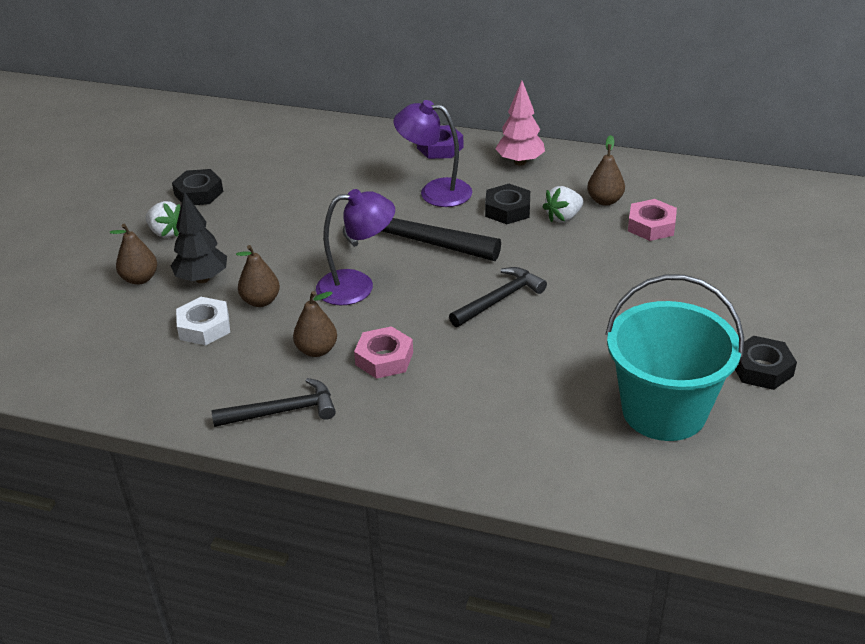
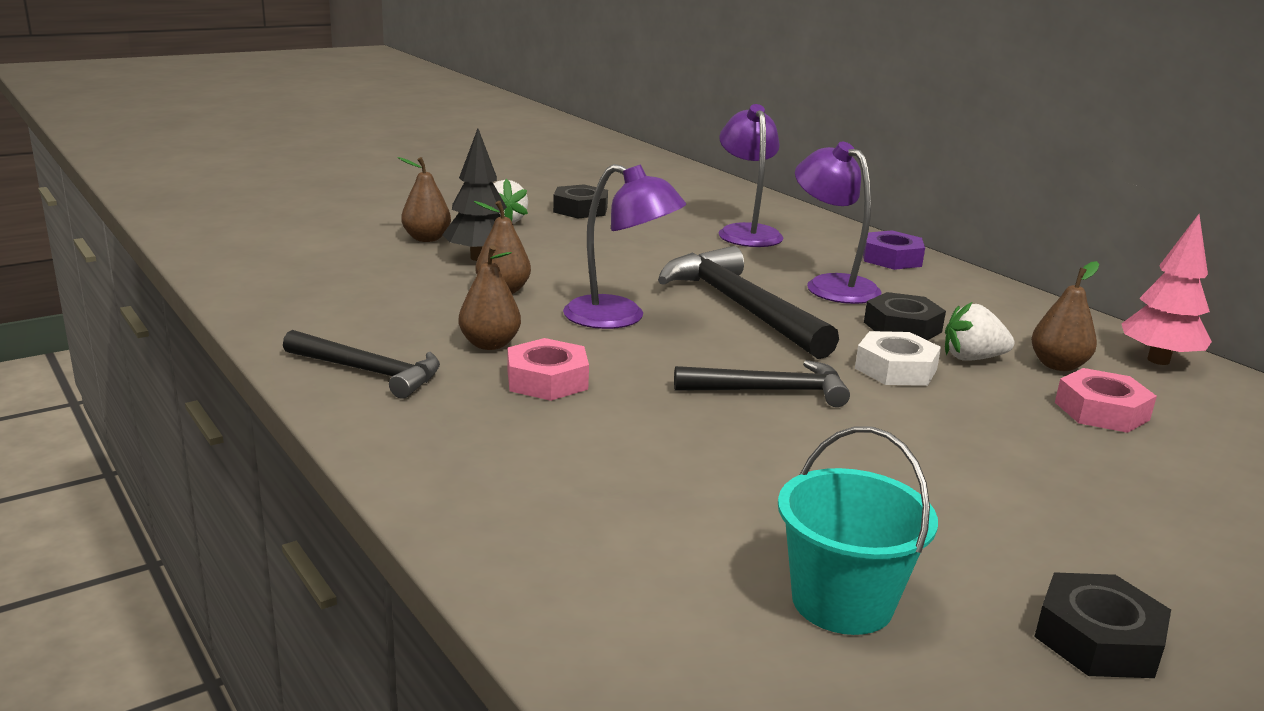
camera: 35 degrees right, 15 degrees down
white nut [176,297,230,345] -> white nut moved to [855,331,941,386]
pink tree [495,80,545,166] -> pink tree moved to [1121,214,1212,365]
turquoise bucket [606,274,744,441] -> turquoise bucket [778,427,938,635], size x0.62
none -> purple lamp [719,104,783,247]

